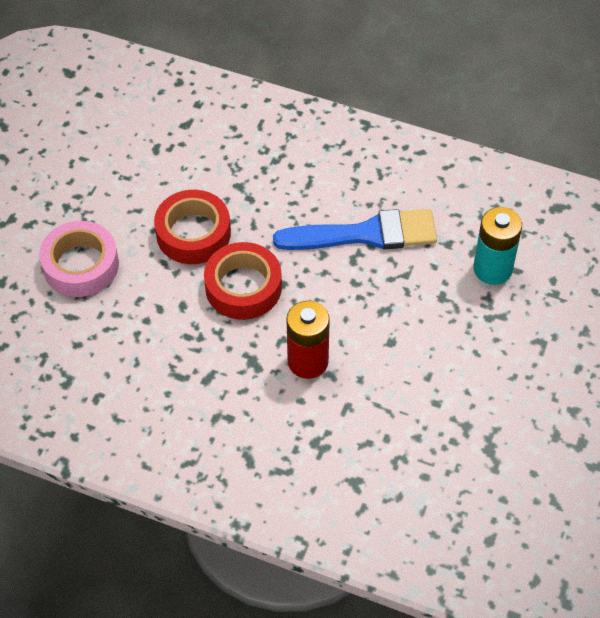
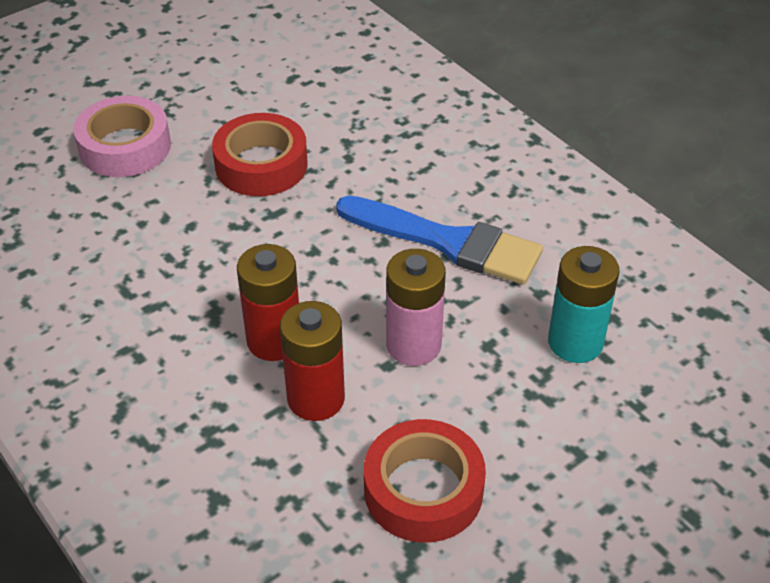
camera: 30 degrees right, 10 degrees down
red tape [204,242,282,320] -> red tape moved to [364,419,486,543]
none -> red battery [280,301,345,421]
none -> pink battery [386,249,446,366]

